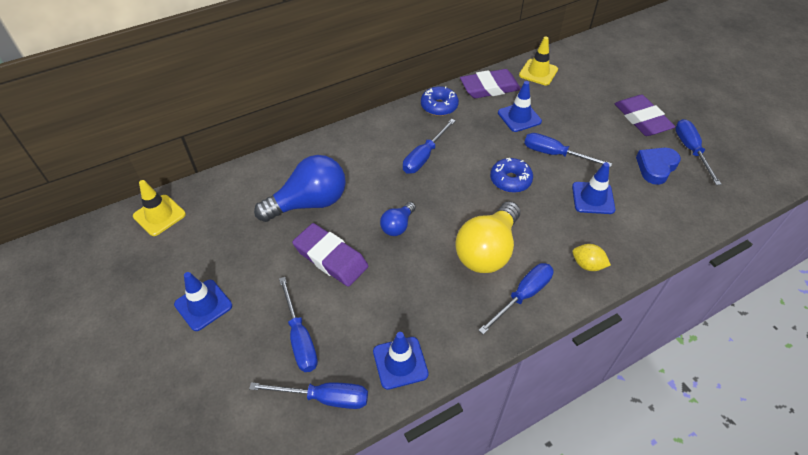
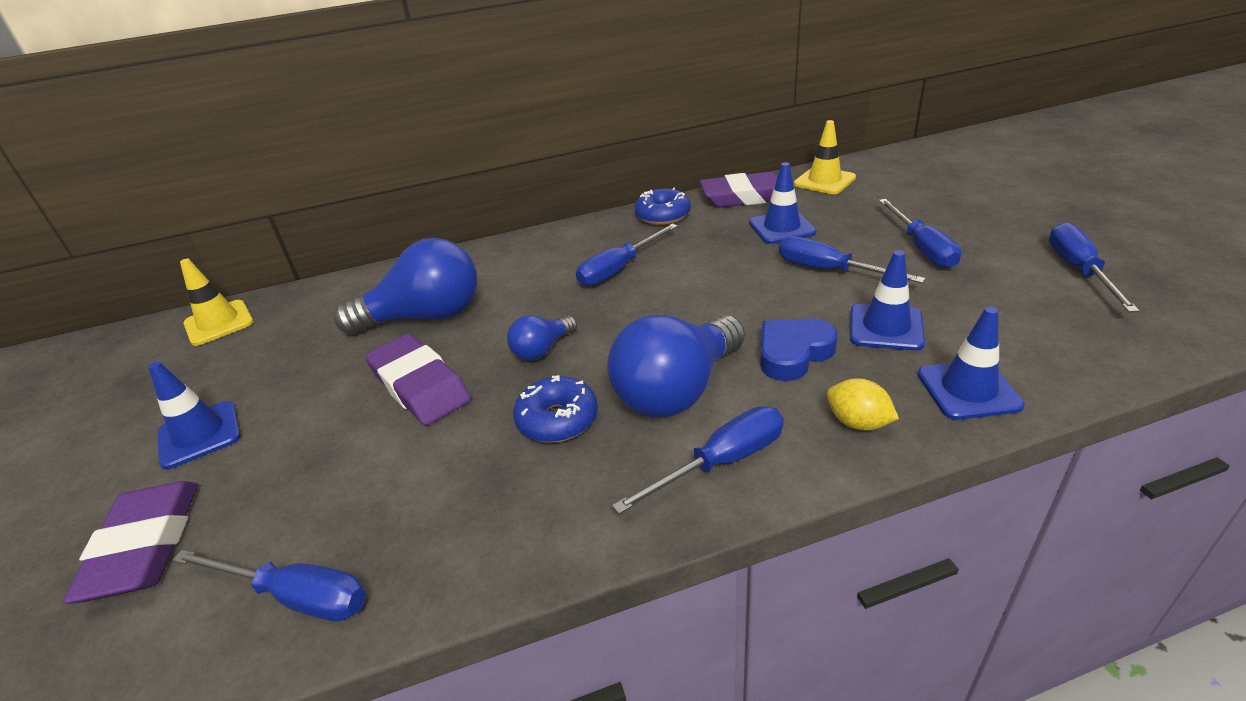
camera: 15 degrees right, 15 degrees down
blue screwdriver [279,277,318,372] -> blue screwdriver moved to [879,199,962,268]
blue traffic cone [373,332,429,390] -> blue traffic cone moved to [918,307,1025,420]
yellow light bulb [455,201,520,273] -> blue light bulb [607,315,745,418]
blue donut [490,158,533,193] -> blue donut moved to [513,375,598,443]
purple eraser [615,95,675,136] -> purple eraser moved to [63,481,198,604]
blue heart [636,148,681,185] -> blue heart moved to [760,318,838,381]

